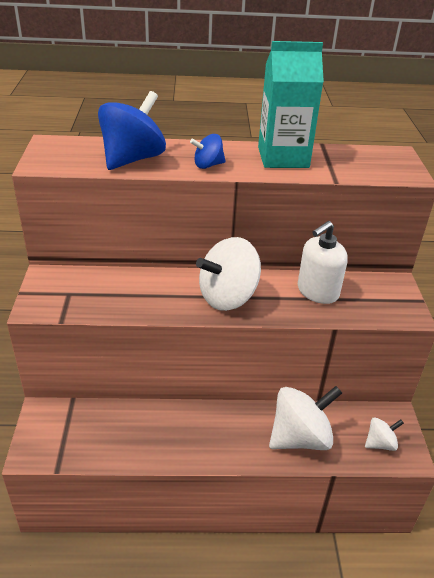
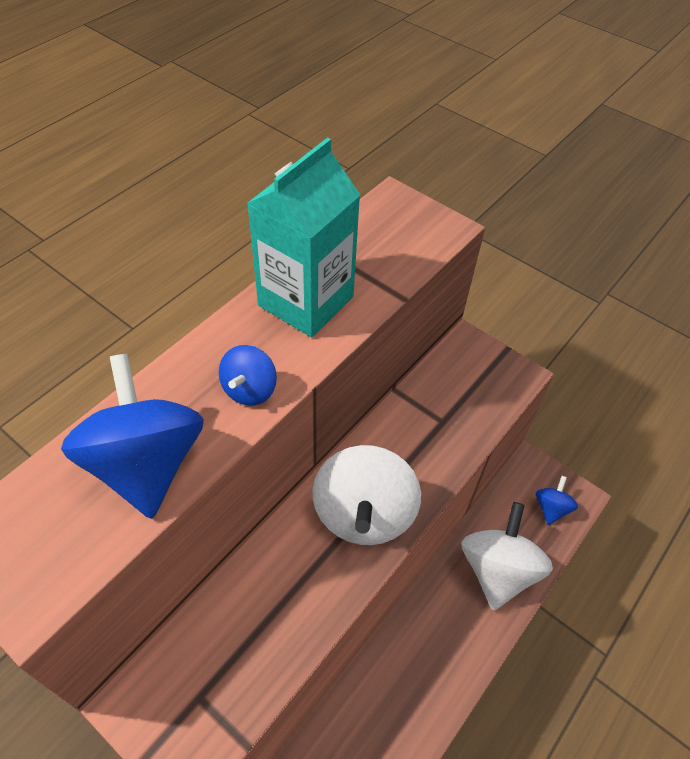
camera: 50 degrees left, 15 degrees up
white soap dispenser [298,221,348,304] -> none
white spinning top [365,418,404,451] -> blue spinning top [536,476,578,525]

